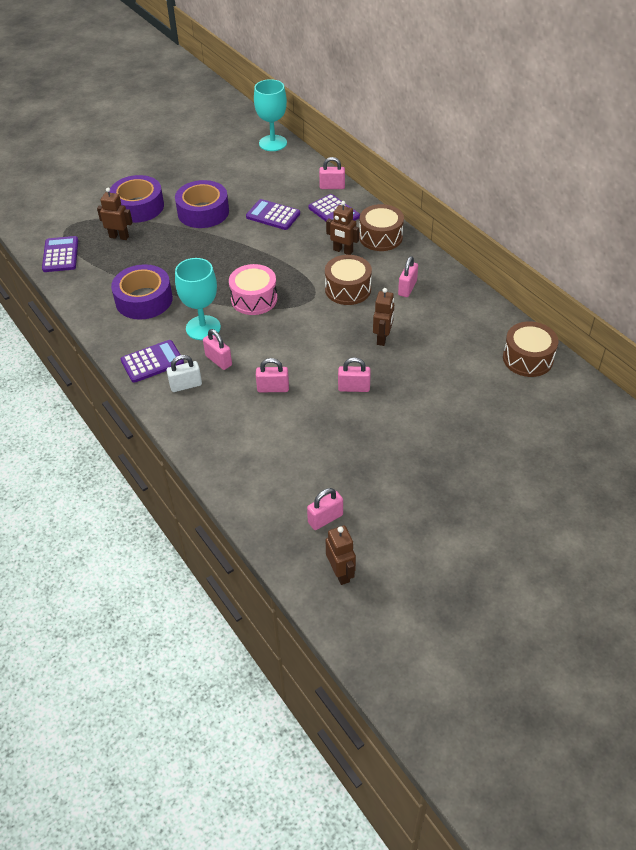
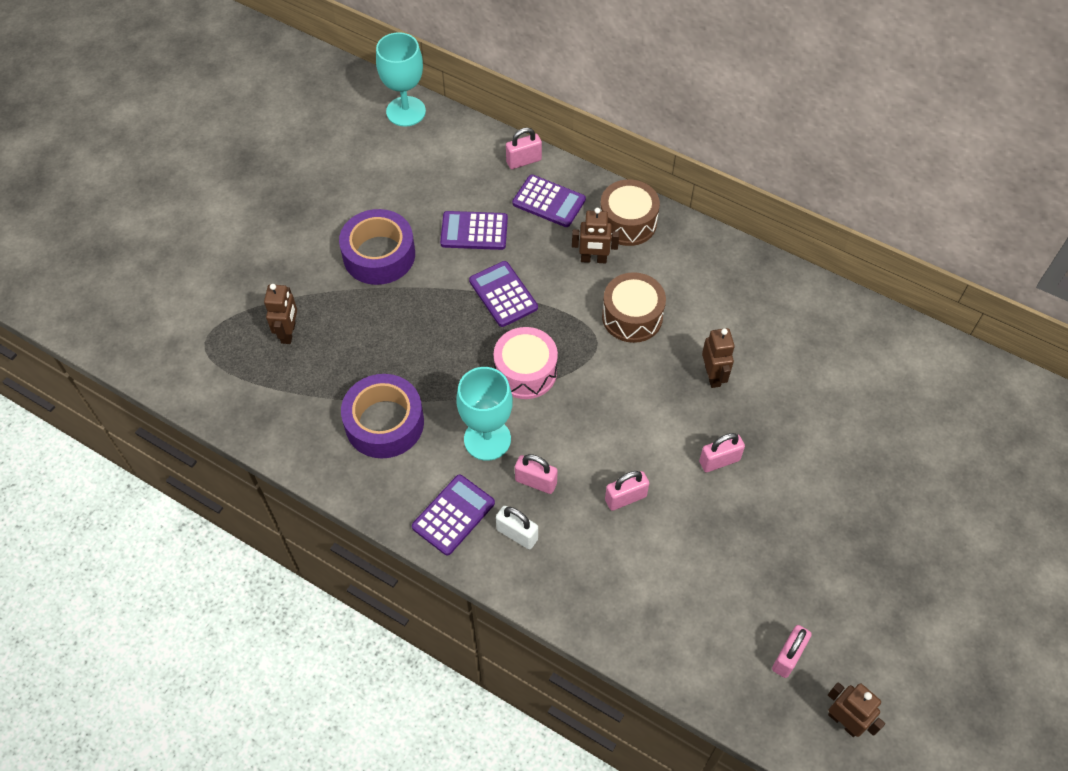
camera: 25 degrees left, 10 degrees up
purple calculator [42,236,78,272] -> purple calculator moved to [469,261,538,327]
brown robot [97,188,133,240] -> brown robot turned 105 degrees clockwise [264,284,297,344]
purple tape [109,175,164,223] -> none
white padlock [167,355,202,392] -> white padlock turned 75 degrees clockwise [496,506,538,549]
pink padlock [398,256,418,297] -> none
brown drum [503,321,558,377] -> none

